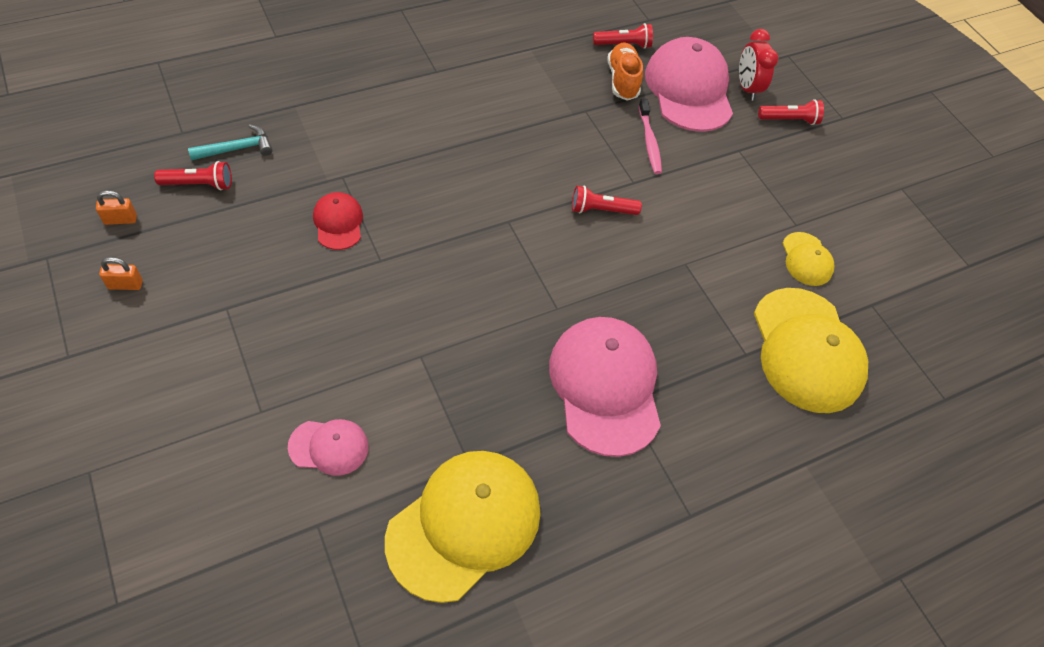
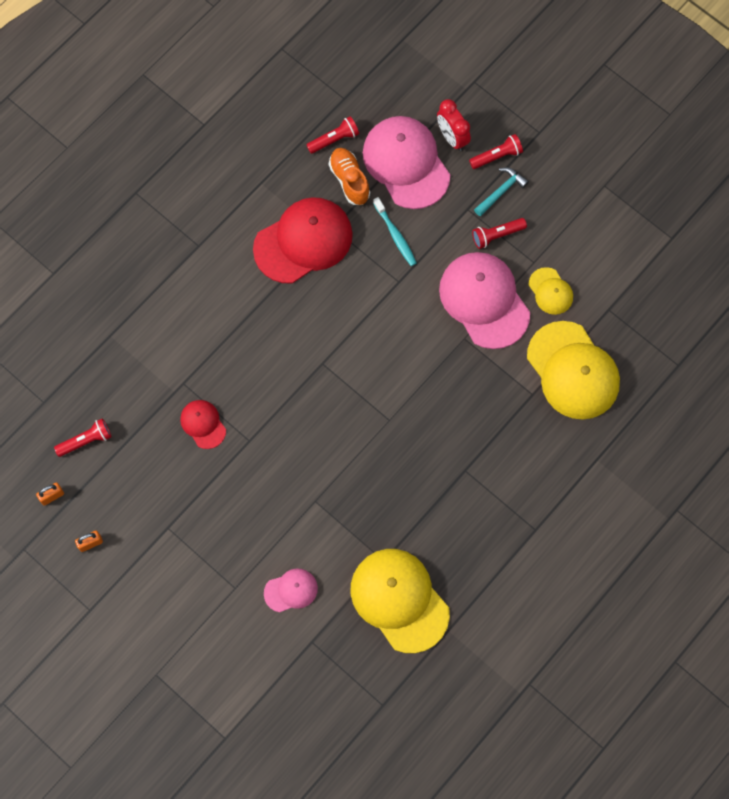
camera: 15 degrees left, 15 degrees up
turquoise hammer [188,124,273,160] -> turquoise hammer moved to [474,167,529,216]
yellow cap [385,451,540,603] -> yellow cap turned 60 degrees counterclockwise [351,549,450,653]
pink cap [549,317,661,457] -> pink cap moved to [439,252,530,349]
red flashlight [572,186,642,215] -> red flashlight moved to [472,218,527,249]
pink toothbrush [639,99,662,174] -> turquoise toothbrush [373,197,417,266]
none -> red cap [253,197,353,284]

